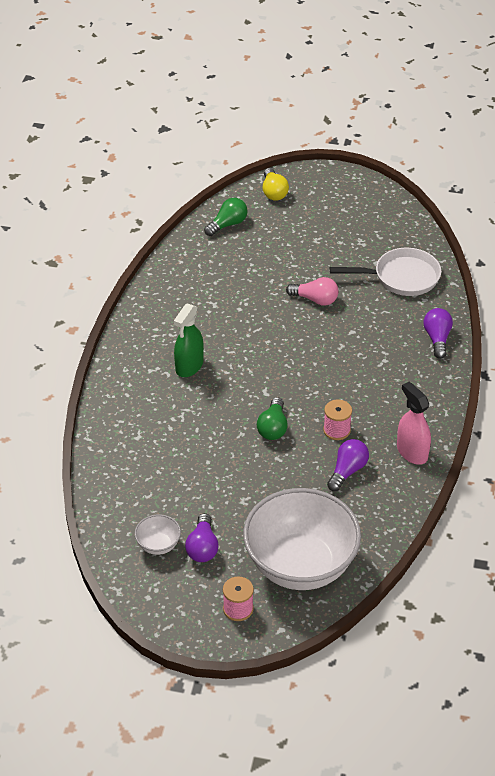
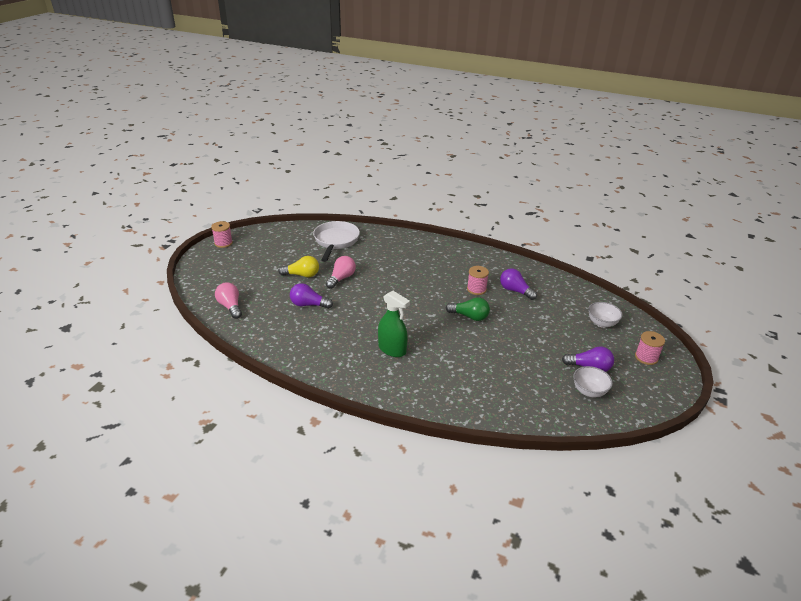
camera: 80 degrees left, 10 degrees down
green light bulb [204,198,247,236] -> pink light bulb [215,282,242,319]
white bowl [243,488,361,590] -> white bowl [588,302,623,328], size x0.40
yellow light bulb [263,168,289,201] -> yellow light bulb moved to [278,256,319,277]
pink spray bottle [397,382,431,465] -> none
purple light bulb [424,308,453,359] -> purple light bulb moved to [290,283,333,309]
none -> pink spool [211,221,233,248]

